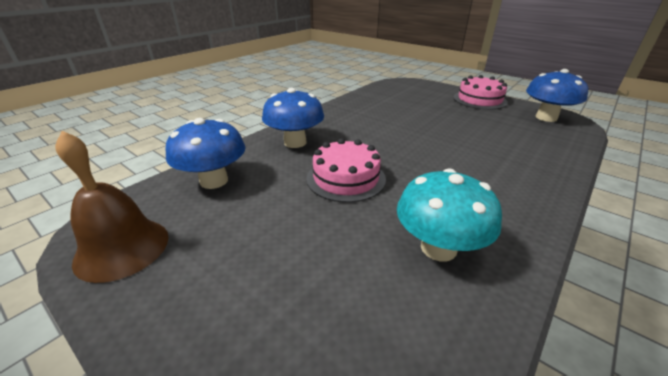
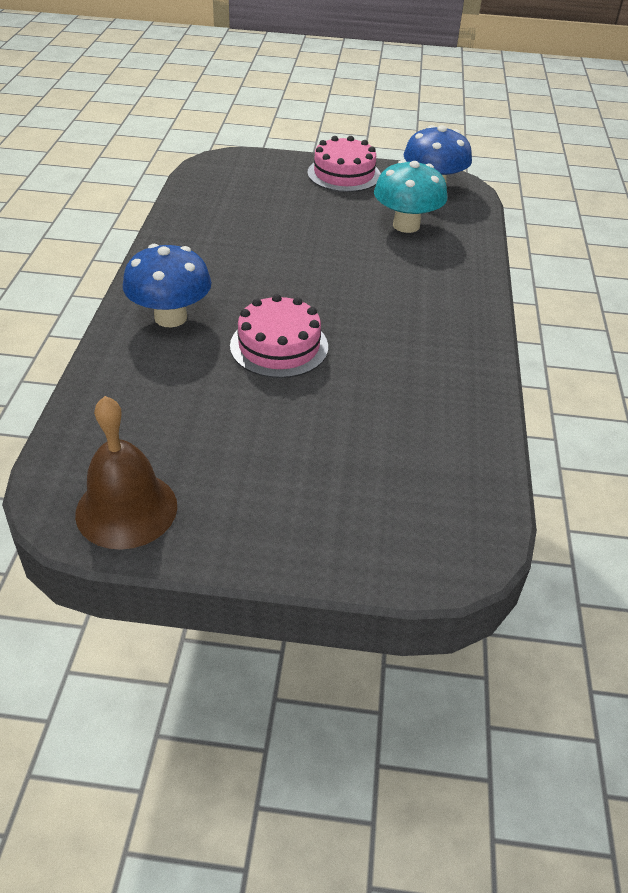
camera: 35 degrees left, 10 degrees up
blue mushroom [165,118,245,189] -> none
turquoise mushroom [397,168,502,262] -> turquoise mushroom moved to [374,160,447,233]

